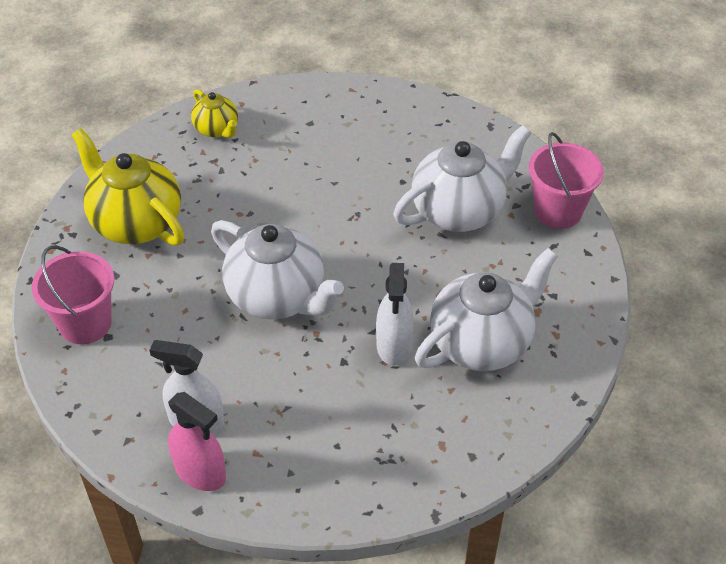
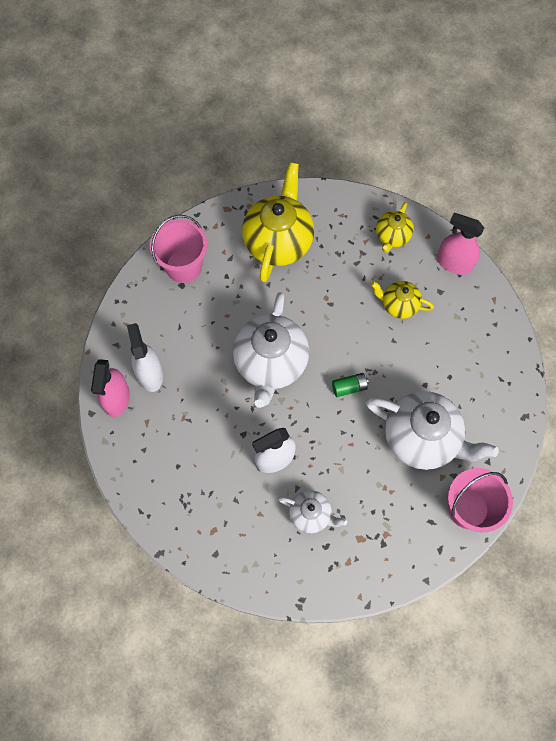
camera: 60 degrees right, 20 degrees up
white teapot [415,248,558,371] -> white teapot [278,490,347,533], size x0.53
none -> green battery [332,373,369,397]
none -> yellow teapot [371,281,434,319]
none -> pink spray bottle [437,213,484,275]

